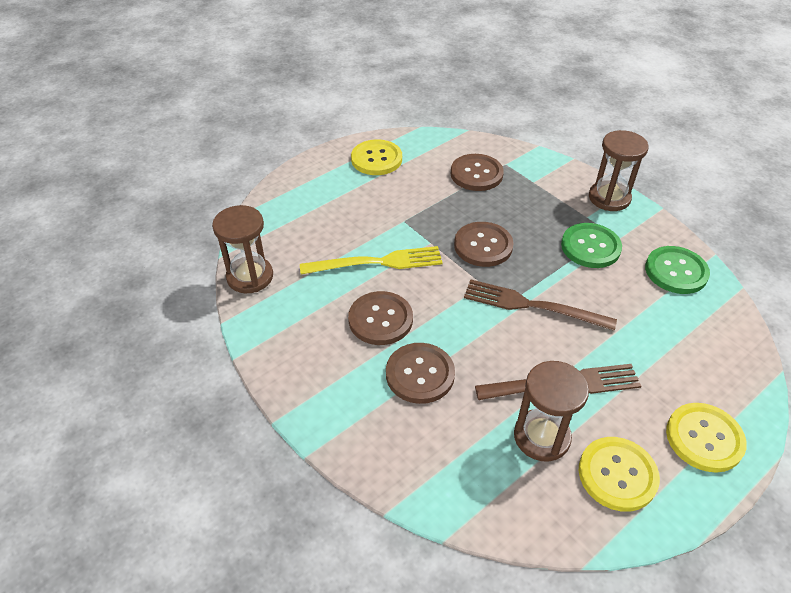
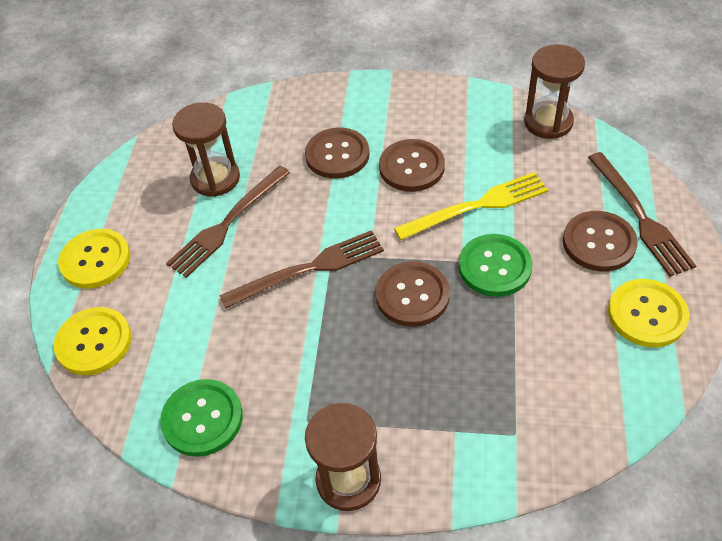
camera: 140 degrees right, 5 degrees up
yellow fork [300,246,443,274] -> yellow fork turned 150 degrees counterclockwise [394,172,549,240]
brown button [451,154,504,191] -> brown button moved to [563,211,638,272]
green button [561,223,622,268] -> green button moved to [459,234,533,297]
yellow button [579,437,660,512] -> yellow button moved to [54,307,132,375]
none -> brown fork [588,152,696,277]

